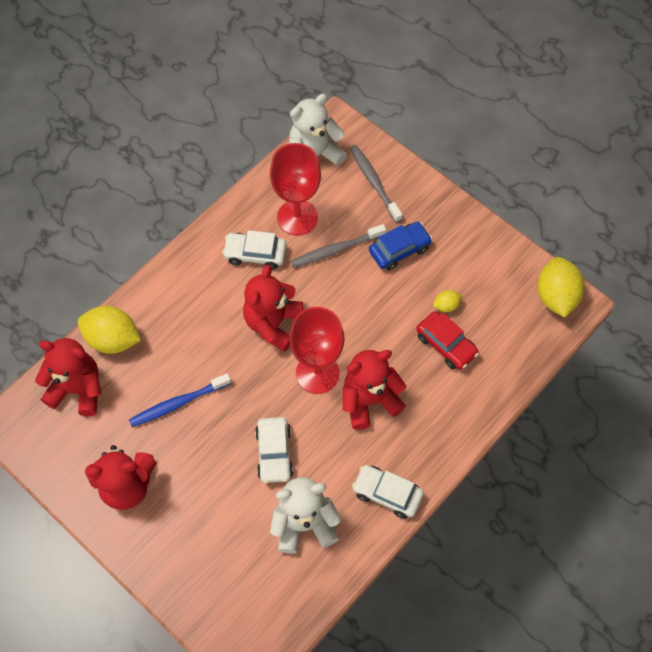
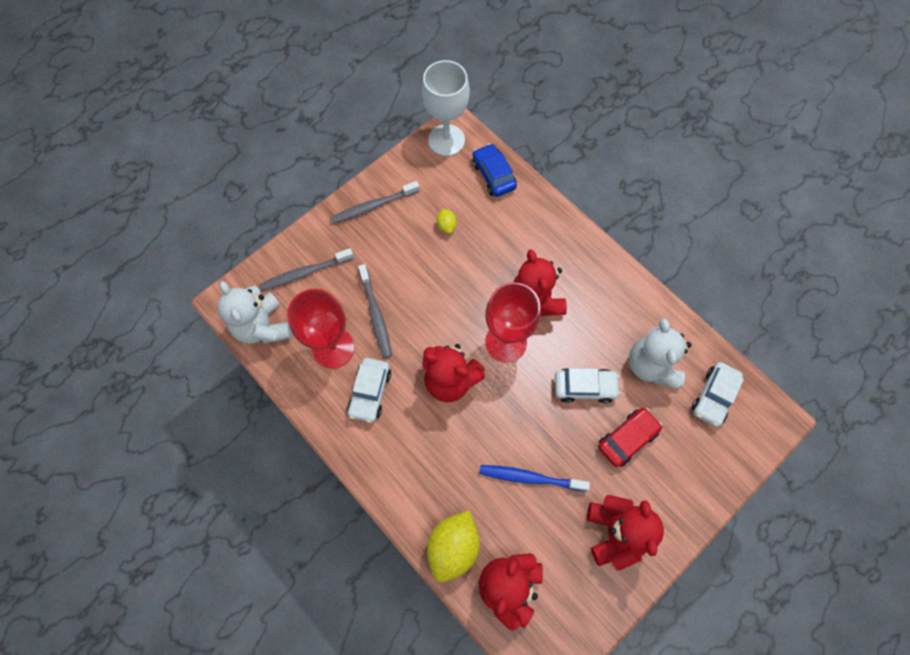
camera: 85 degrees left, 5 degrees up
blue toothbrush [129,373,231,427] -> blue toothbrush turned 120 degrees clockwise [479,465,590,492]
white car [352,465,424,519] -> white car moved to [692,362,744,427]
blue car [369,222,432,271] -> blue car moved to [472,143,517,197]
red car [416,311,479,370] -> red car moved to [598,408,662,467]
yellow lemon [537,257,585,318] -> white goblet [422,60,470,156]
none -> grey toothbrush [331,181,420,224]

